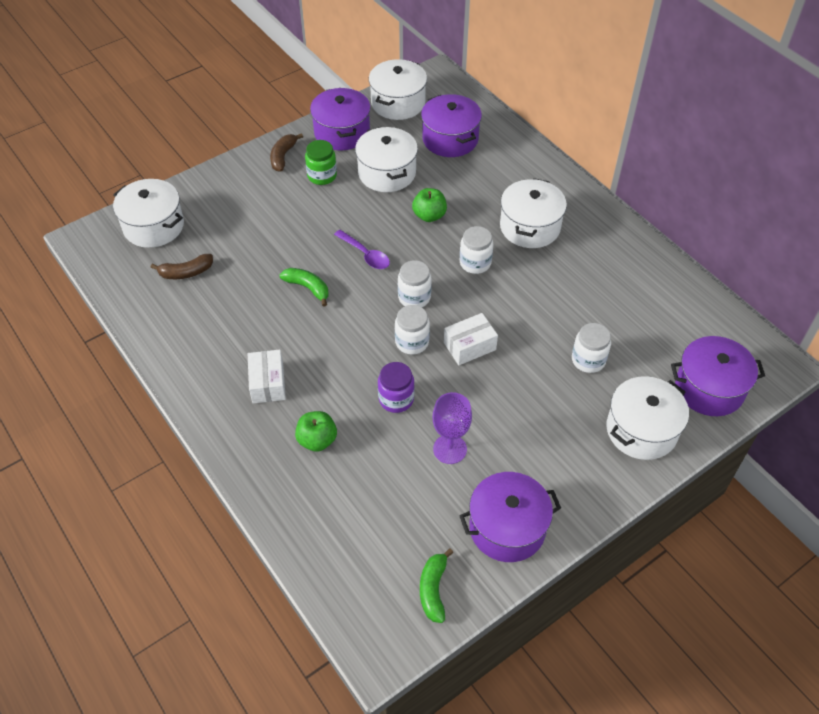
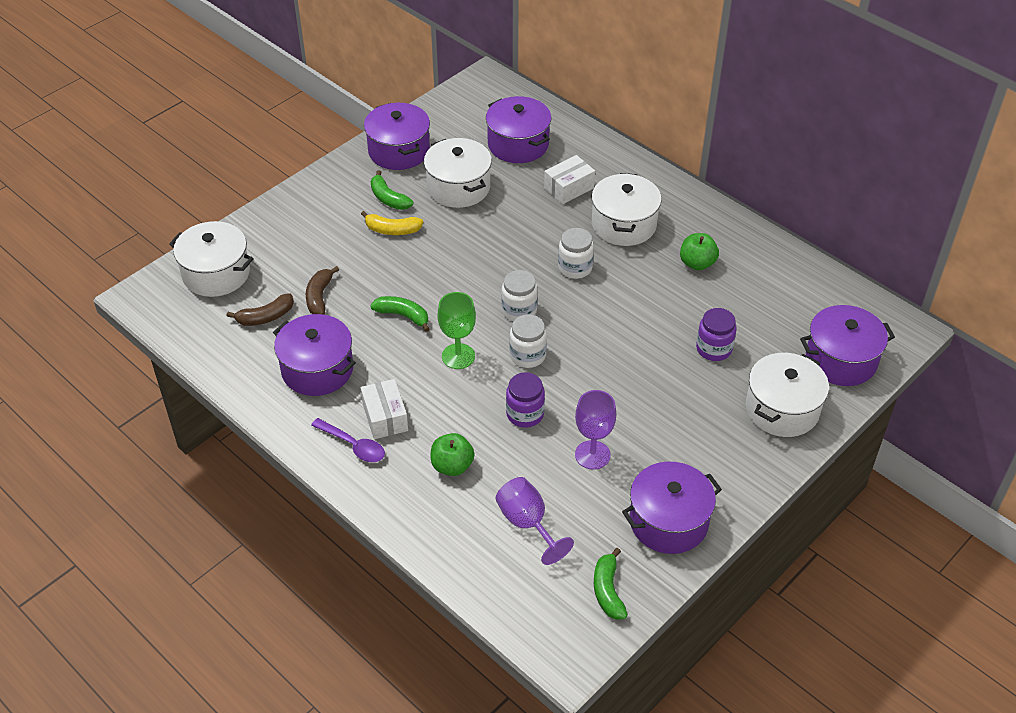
camera: 10 degrees left, 5 degrees down
brown banana [270,133,303,172] -> brown banana moved to [306,266,339,315]
green jar [305,140,337,185] -> green banana [371,170,413,210]
purple spoon [334,230,390,269] -> purple spoon moved to [311,418,385,462]
white pot [369,59,427,120] -> none
green apple [412,188,447,222] -> green apple moved to [680,233,719,271]
white box [444,313,498,365] -> white box moved to [544,155,595,204]
white jar [572,323,611,373] -> purple jar [696,308,737,361]
none -> purple pot [273,314,356,396]
none -> yellow banana [361,211,423,235]
none -> green goblet [438,292,476,369]
none -> purple goblet [496,477,574,565]

